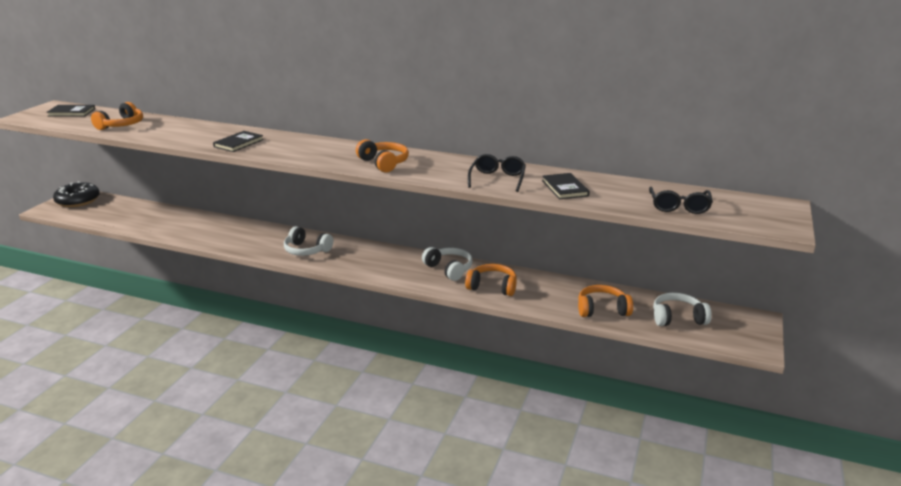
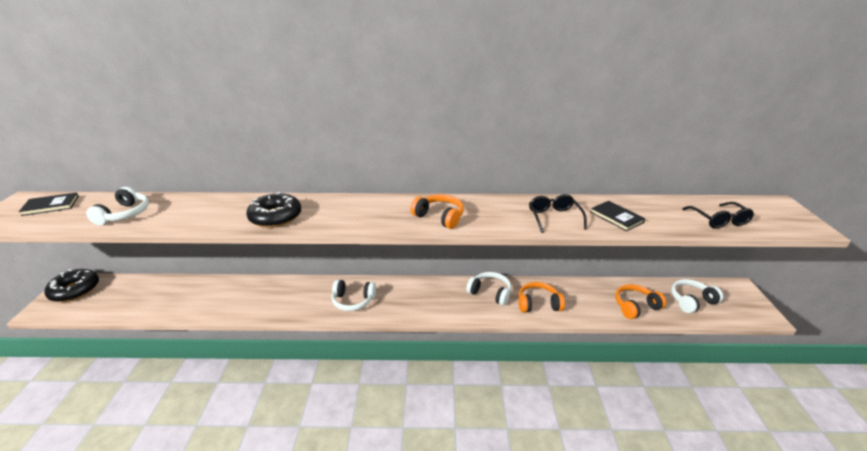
camera: 20 degrees left, 5 degrees up
orange headphones [91,102,143,130] -> white headphones [86,187,149,226]
black book [213,131,264,152] -> black donut [247,192,301,228]

